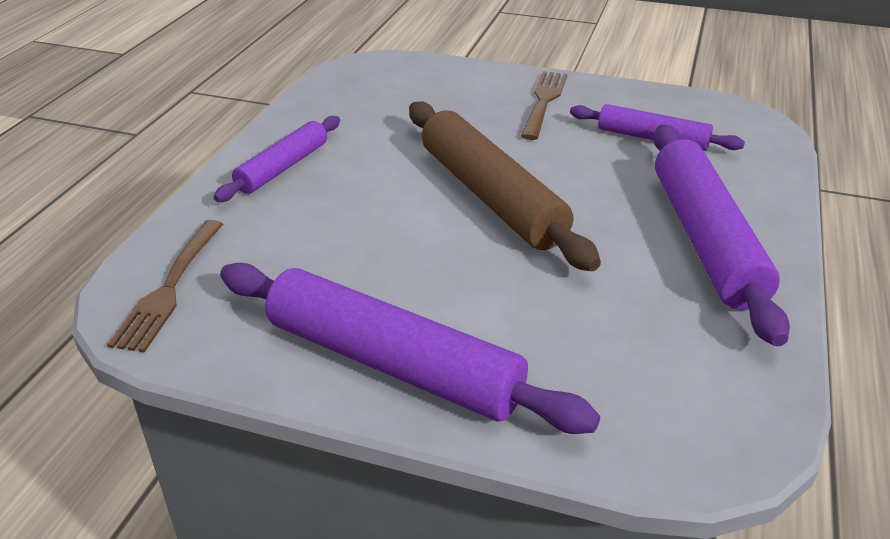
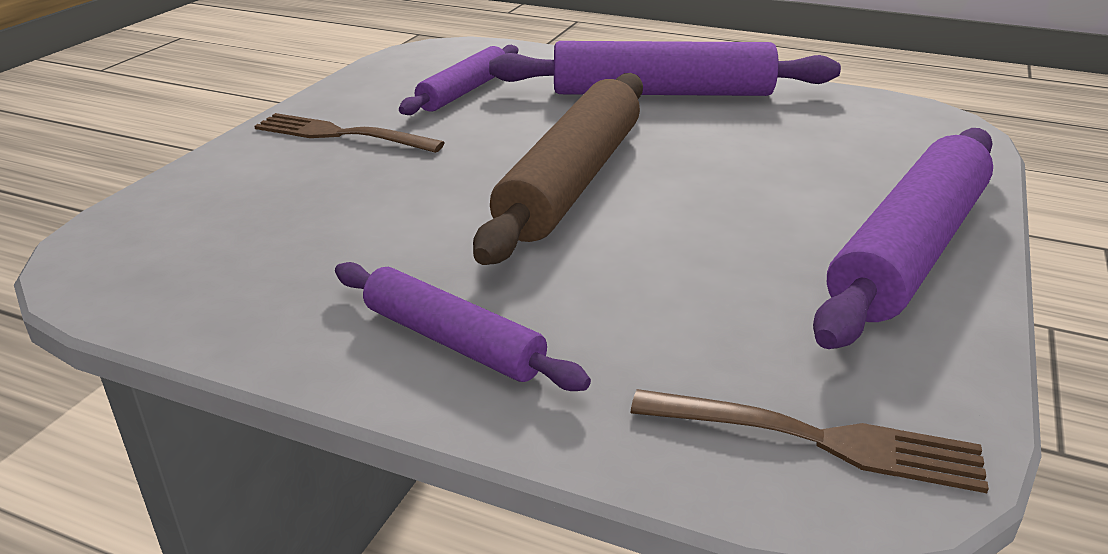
camera: 85 degrees left, 5 degrees down
brown rolling pin [409,102,601,271] -> brown rolling pin turned 45 degrees counterclockwise [473,73,643,265]

